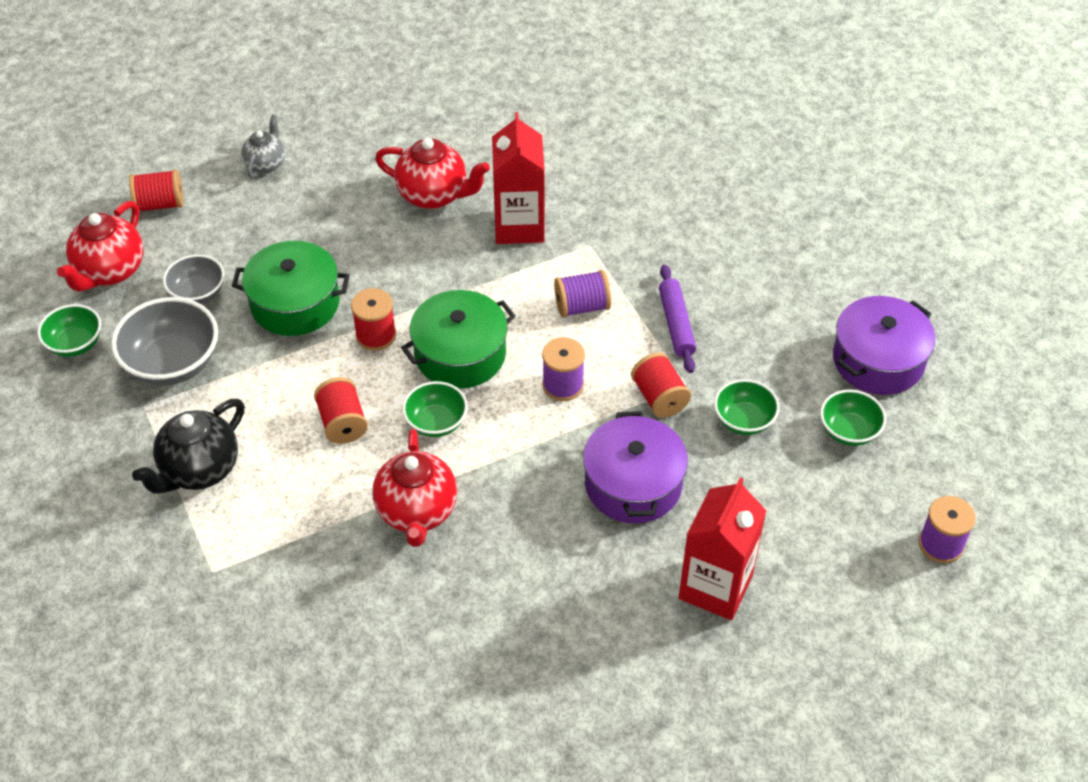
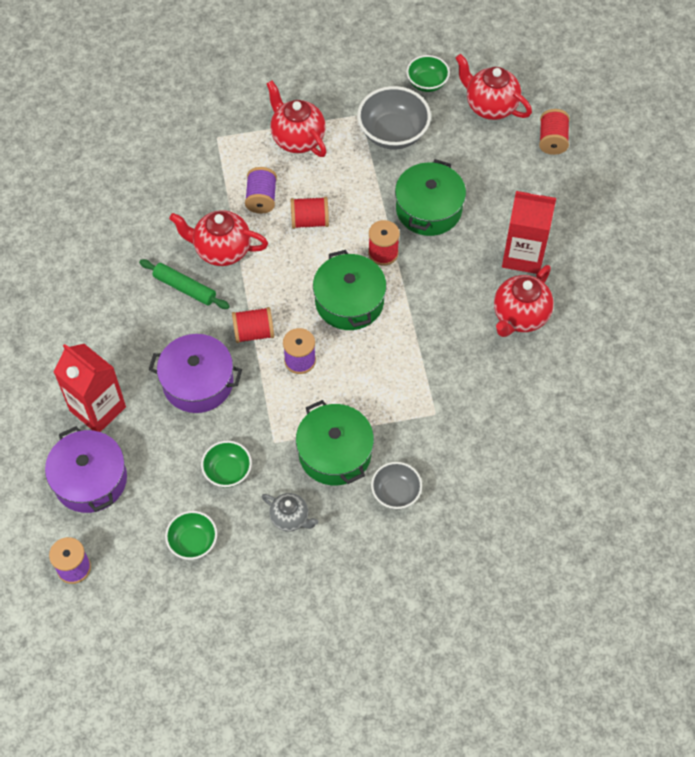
camera: 105 degrees right, 10 degrees up
black teapot [132,399,245,494] -> red teapot [266,81,326,157]
grey bowl [163,254,224,304] -> grey bowl moved to [371,462,422,509]
grey teapot [241,114,285,178] -> grey teapot moved to [261,493,319,532]
green bowl [402,381,468,437] -> none
red carton [492,112,545,244] -> red carton moved to [502,191,556,274]
purple spool [554,270,611,318] -> purple spool moved to [245,167,277,214]
red spool [631,353,691,418] -> red spool moved to [232,307,274,343]
purple rolling pin [659,265,696,373] -> green pot [296,400,374,486]
purple pot [833,296,935,395] -> purple pot moved to [45,426,127,513]
none -> green rolling pin [139,259,230,309]

